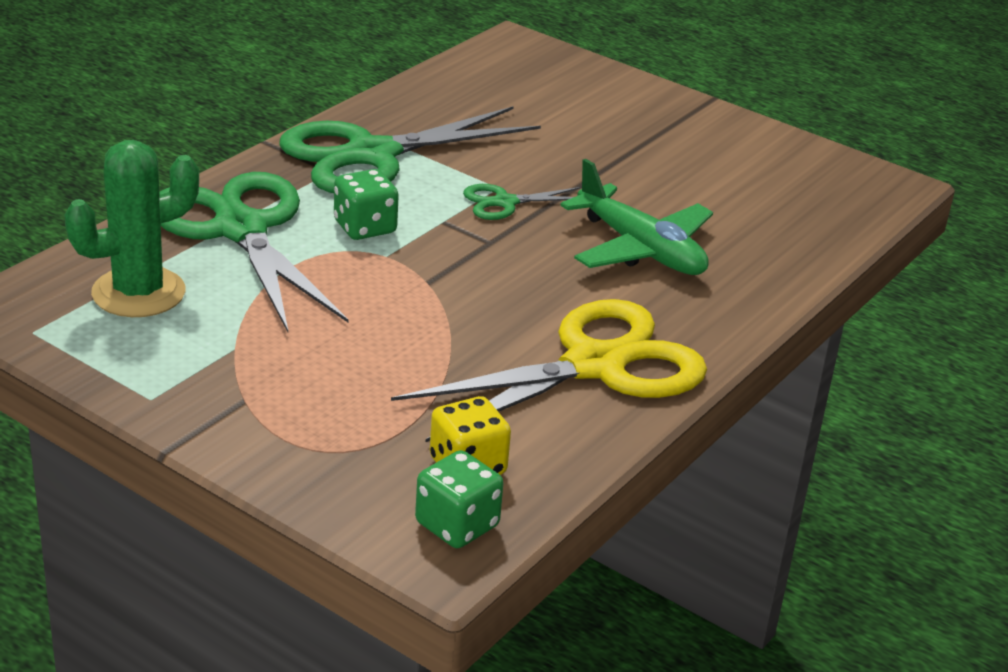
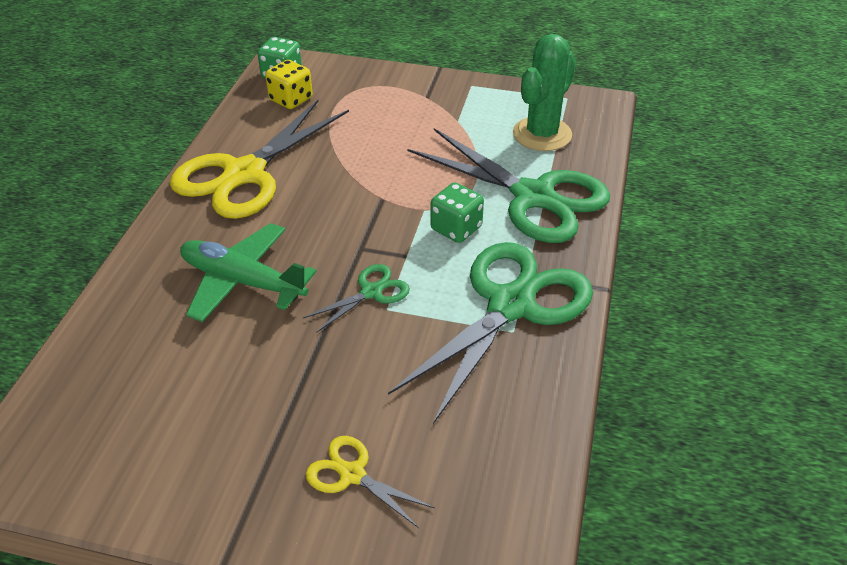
camera: 160 degrees right, 10 degrees up
none -> yellow scissors [305,436,435,528]

